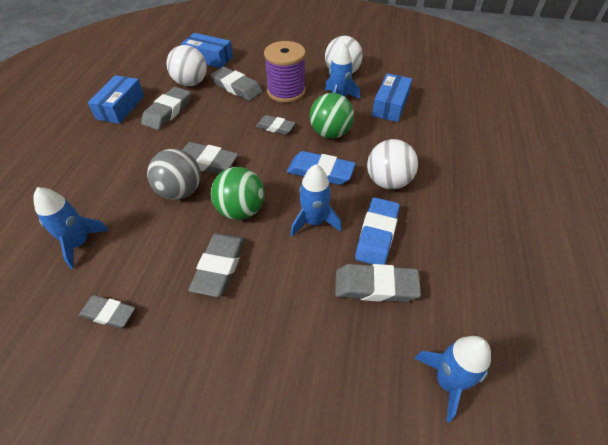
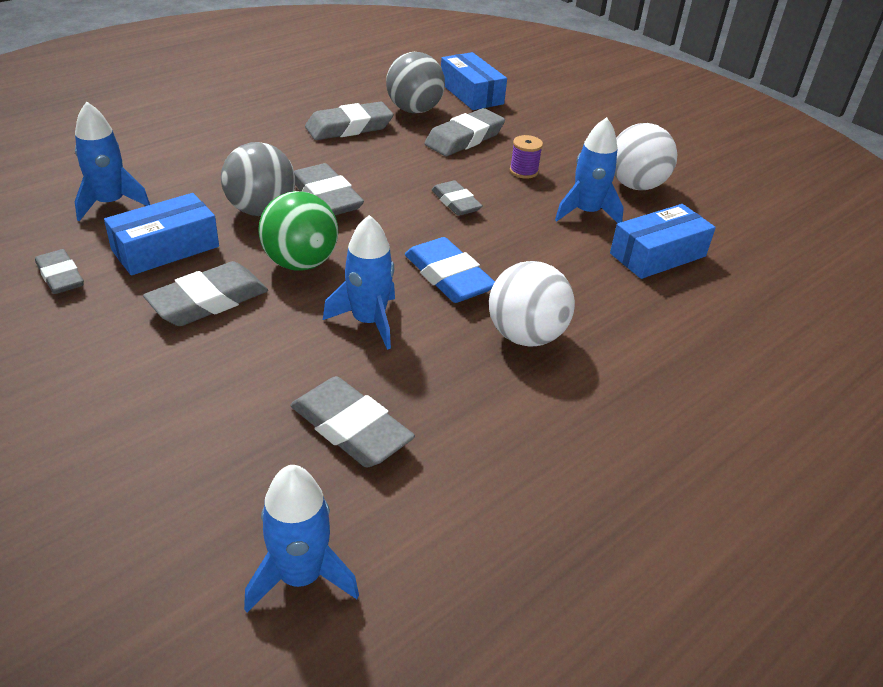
camera: 35 degrees right, 10 degrees down
blue box [88,75,144,124] -> blue box moved to [104,193,219,275]
white ball [166,45,207,86] -> grey ball [386,52,445,113]
grey eraser [210,67,263,101] -> grey eraser turned 60 degrees clockwise [425,108,505,156]
purple spool [264,41,306,103] -> purple spool [510,135,543,179], size x0.46
green ball [310,93,354,139] -> none
blue eraser [355,197,400,265] -> none

